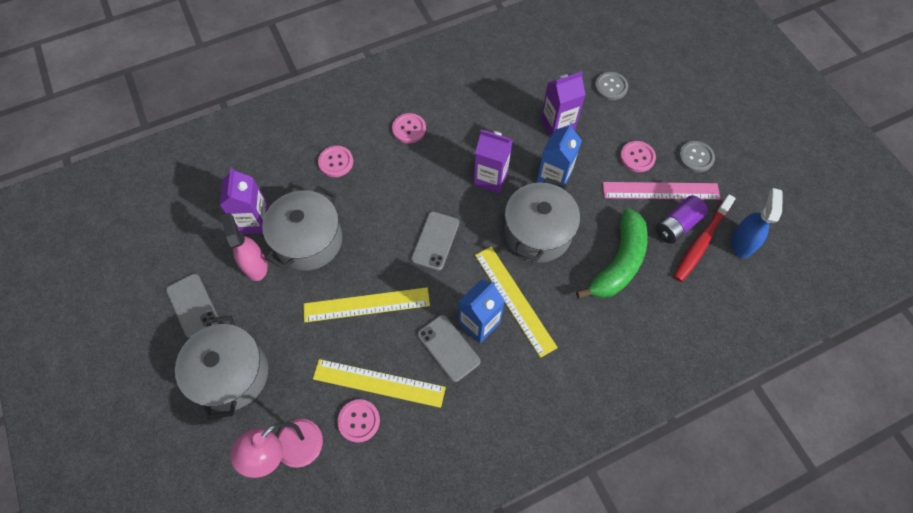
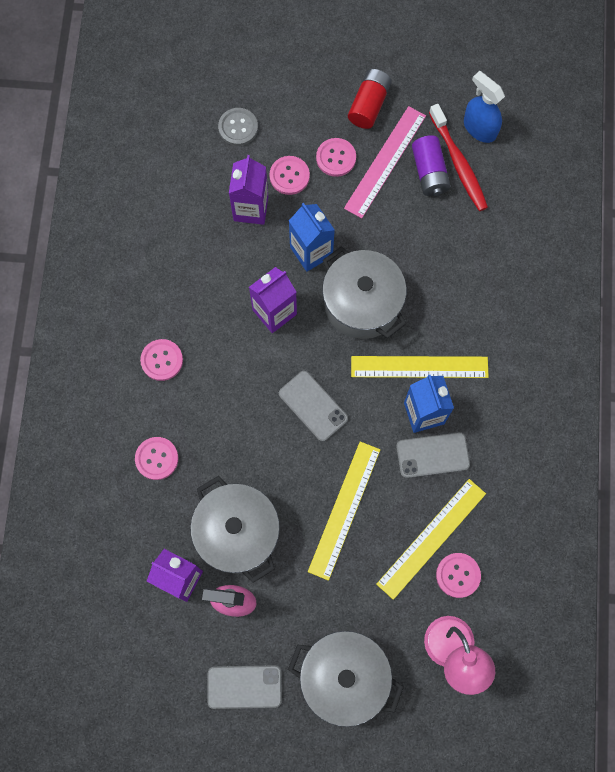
camera: 60 degrees left, 10 degrees up
green banana [576,208,648,299] -> none
grey button [679,141,715,172] -> red battery [348,69,392,129]
none -> pink button [269,156,310,195]

